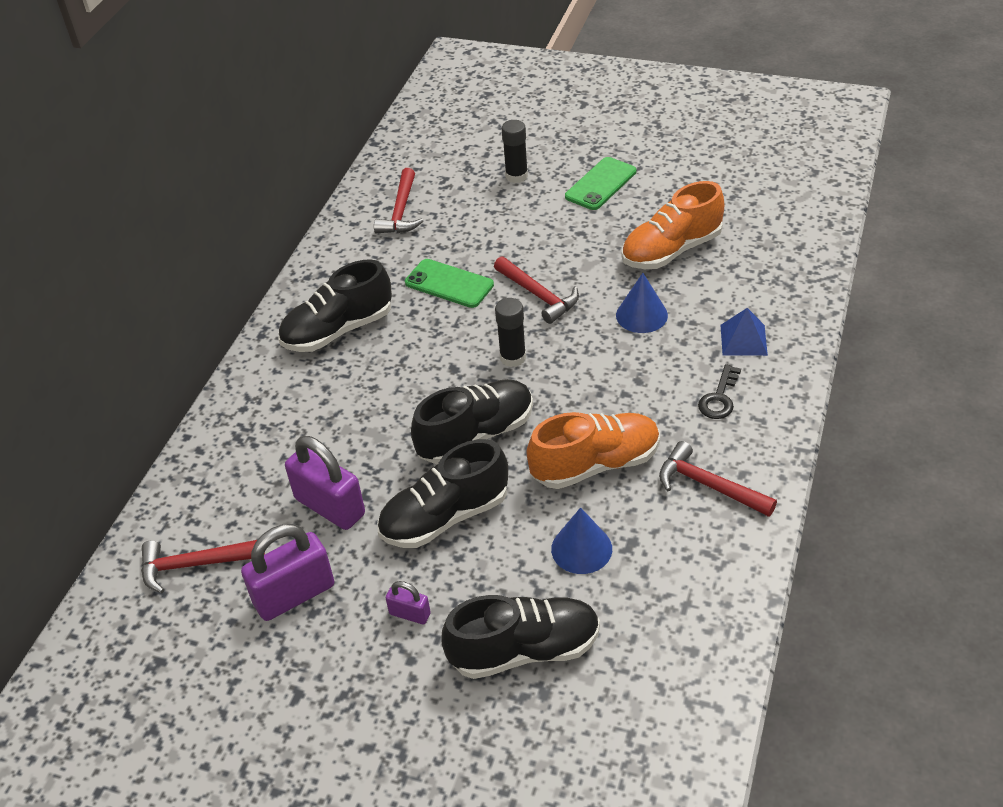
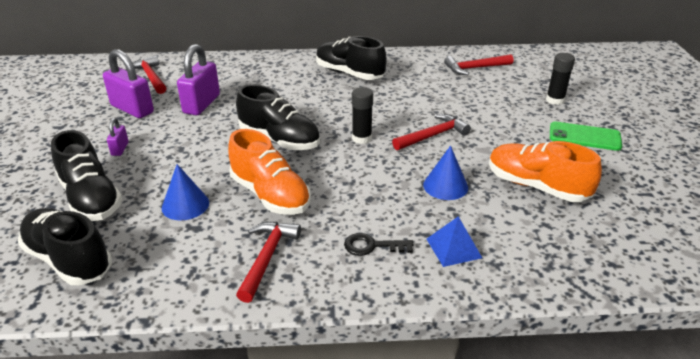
camera: 65 degrees right, 10 degrees down
black shoe [377,439,508,548] -> black shoe moved to [18,208,112,285]
green phone [405,259,494,308] -> none
red hammer [494,256,579,324] -> red hammer turned 150 degrees counterclockwise [392,114,471,150]

